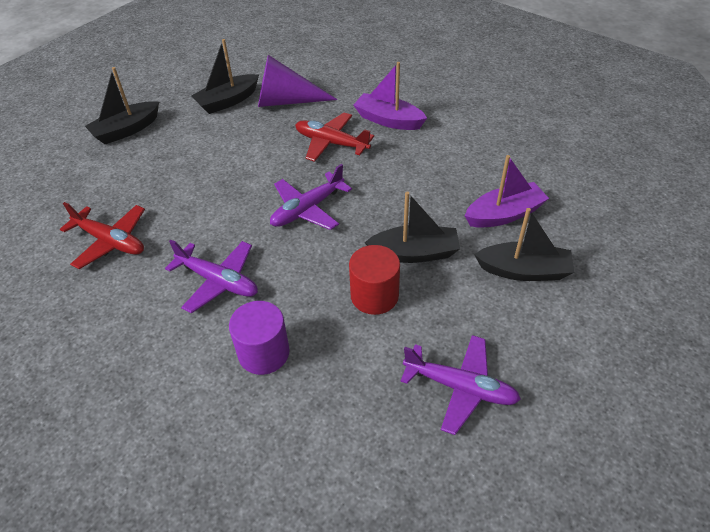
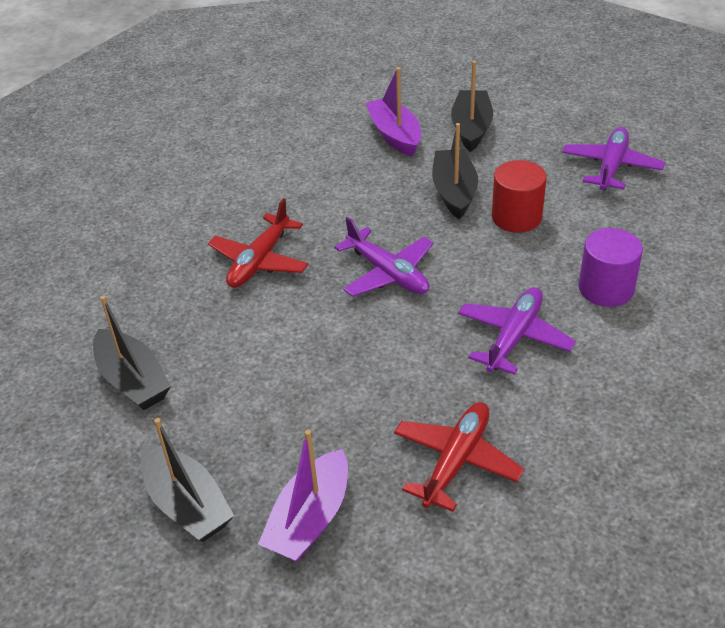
camera: 90 degrees left, 5 degrees down
purple cone [258,55,338,107] -> none
purple boat [354,62,427,130] -> purple boat moved to [258,430,348,562]

